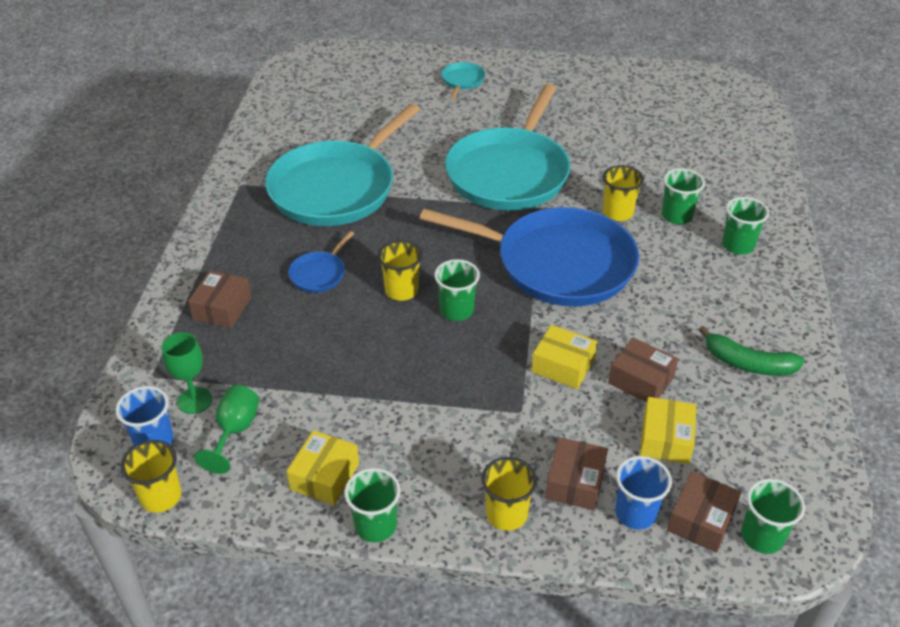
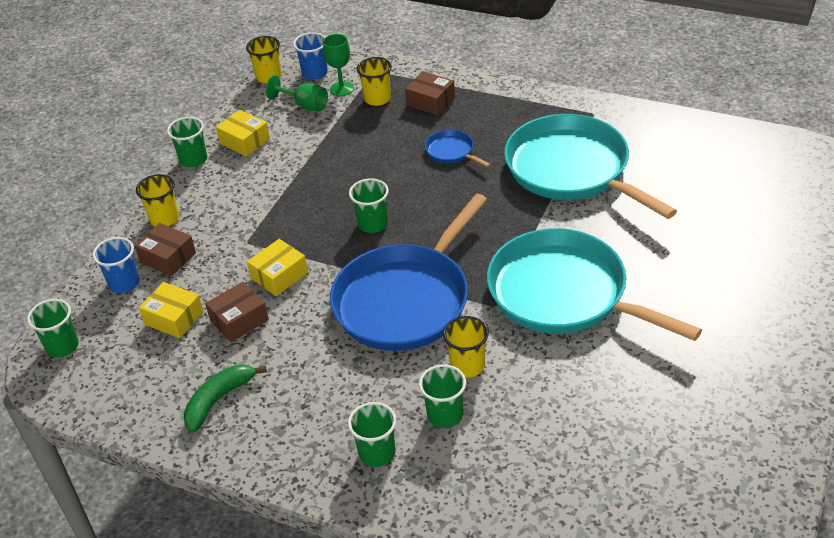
camera: 110 degrees right, 0 degrees up
yellow cup [378,240,422,301] -> yellow cup moved to [357,57,392,106]
turquoise pan [441,62,486,100] -> none
brown box [667,471,741,553] -> none

